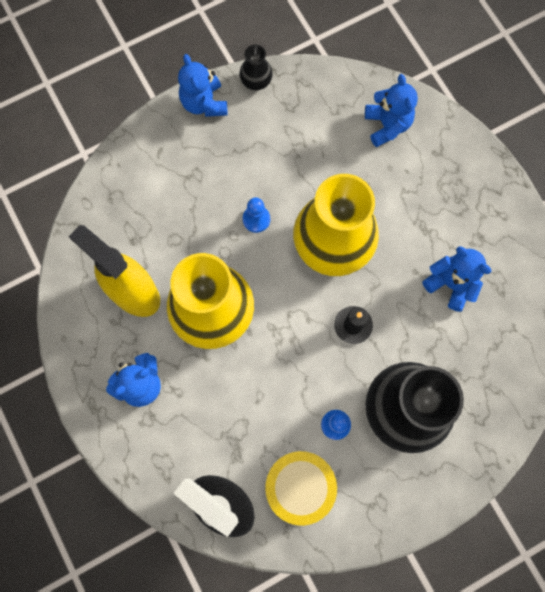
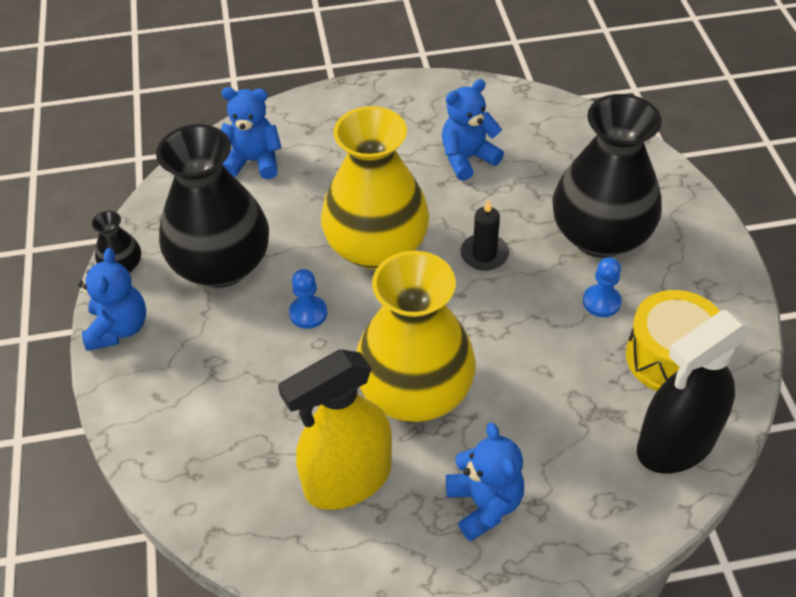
camera: 70 degrees left, 25 degrees down
blue teddy bear [178,54,227,117] -> blue teddy bear turned 90 degrees counterclockwise [78,248,146,351]
none -> black vase [156,124,269,288]

